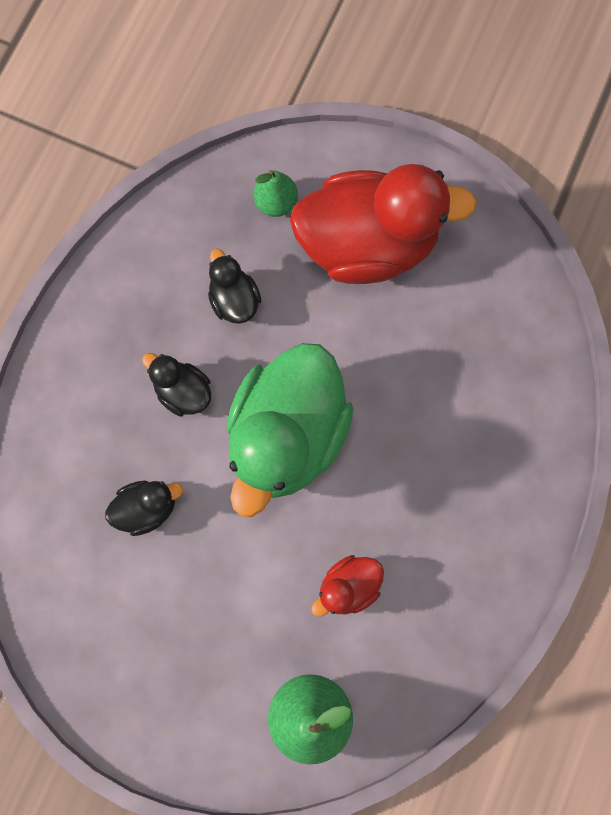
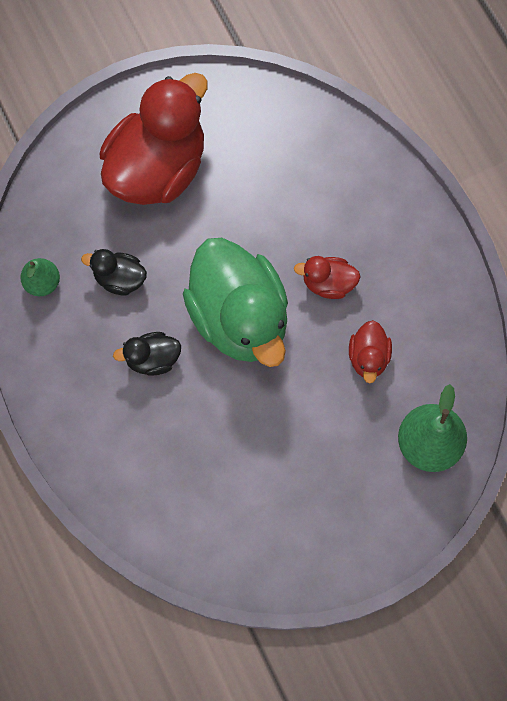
camera: 50 degrees left, 5 degrees down
black duck [105,480,183,536] -> none
green pear [254,170,298,217] -> green pear moved to [20,258,60,296]
none -> red duck [294,256,361,299]

